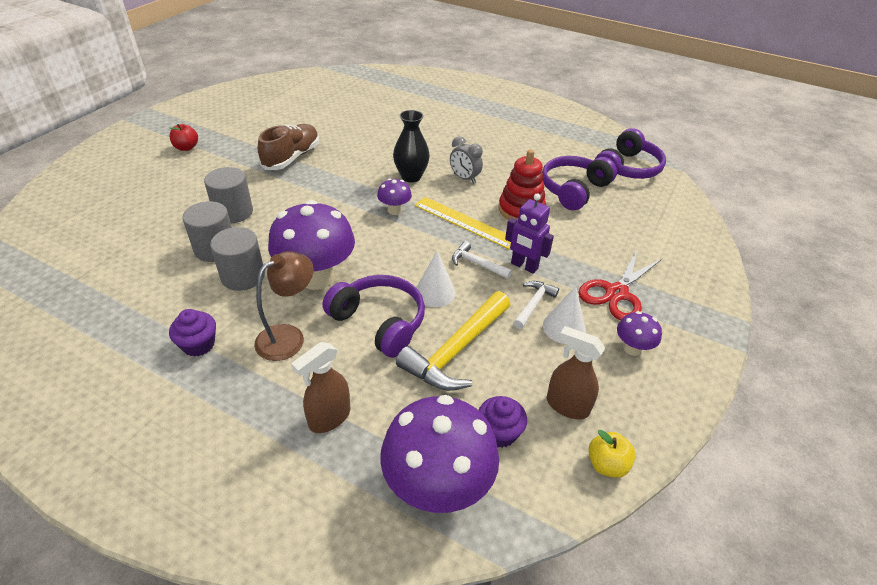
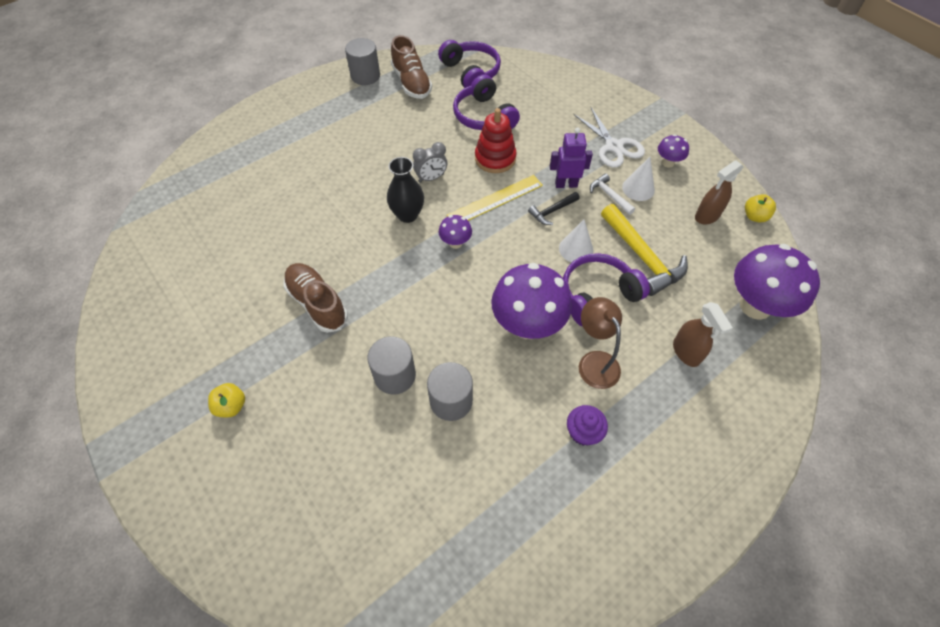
camera: 65 degrees left, 15 degrees up
red apple [169,124,198,151] -> yellow apple [208,383,245,417]
grey cylinder [210,227,265,291] -> grey cylinder moved to [345,38,380,85]
white hammer [452,241,512,279] -> black hammer [528,192,580,225]
purple cupcake [478,396,527,448] -> none
purple robot [505,193,554,274] -> purple robot turned 150 degrees counterclockwise [550,128,593,188]
red scissors [579,249,662,321] -> white scissors [573,108,645,168]
none -> brown shoe [391,35,432,99]

